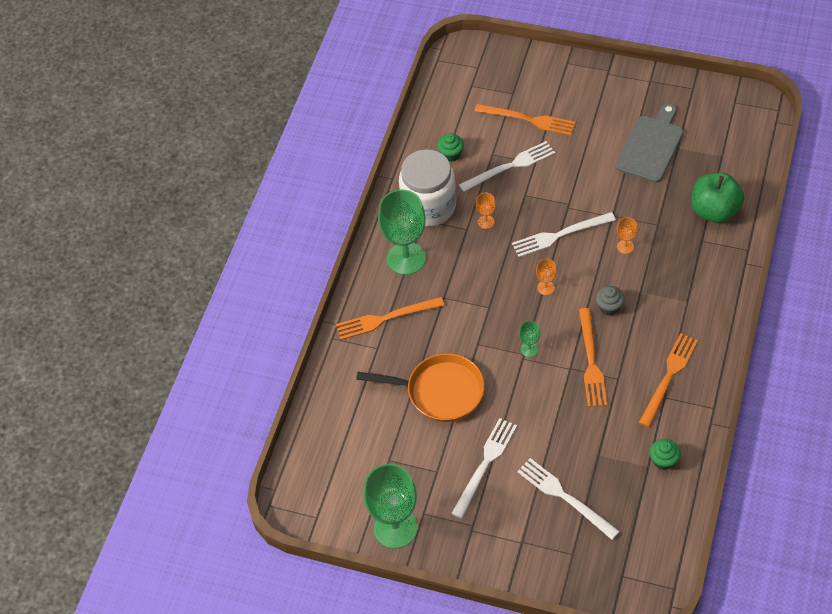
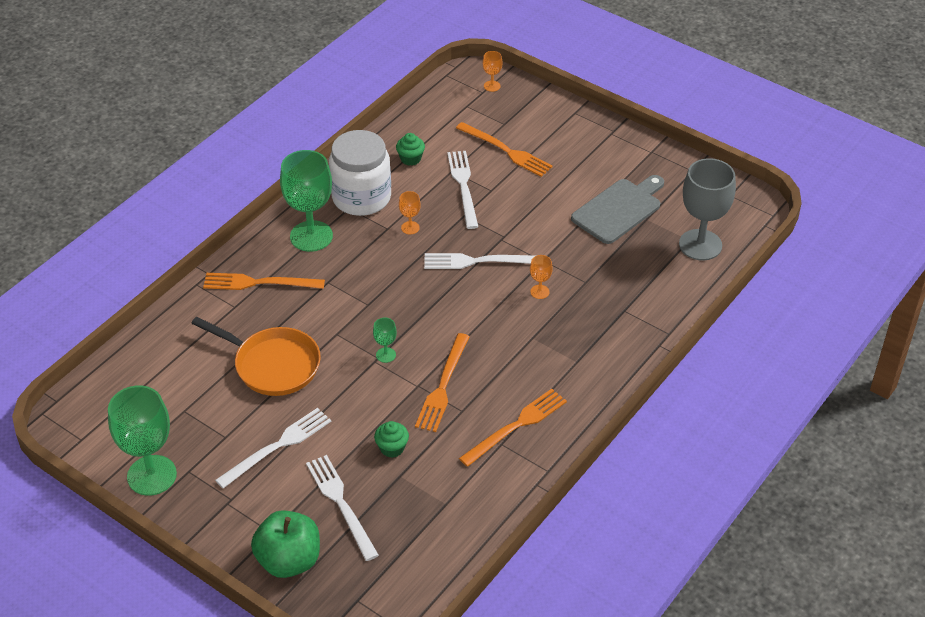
camera: 15 degrees right, 10 degrees down
white fork [459,141,555,192] -> white fork turned 90 degrees counterclockwise [447,151,478,229]
orange goblet [536,259,557,295] -> orange goblet moved to [483,51,502,92]
grey cupcake [596,286,625,315] -> none
green cupcake [650,439,681,470] -> green cupcake moved to [374,421,409,458]
green apple [691,172,744,223] -> green apple moved to [251,510,320,578]
none -> grey goblet [679,158,736,260]

